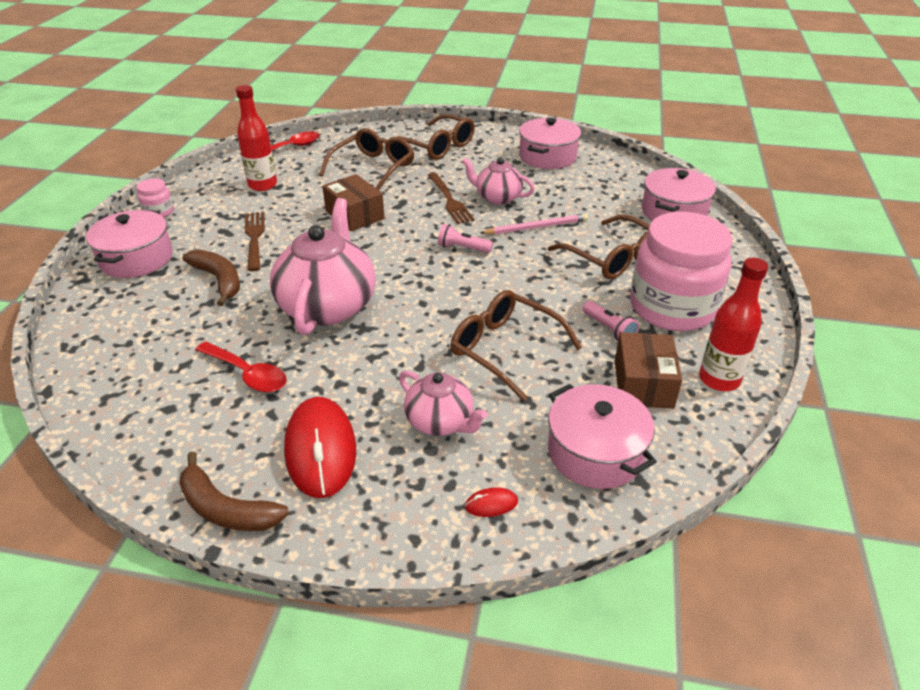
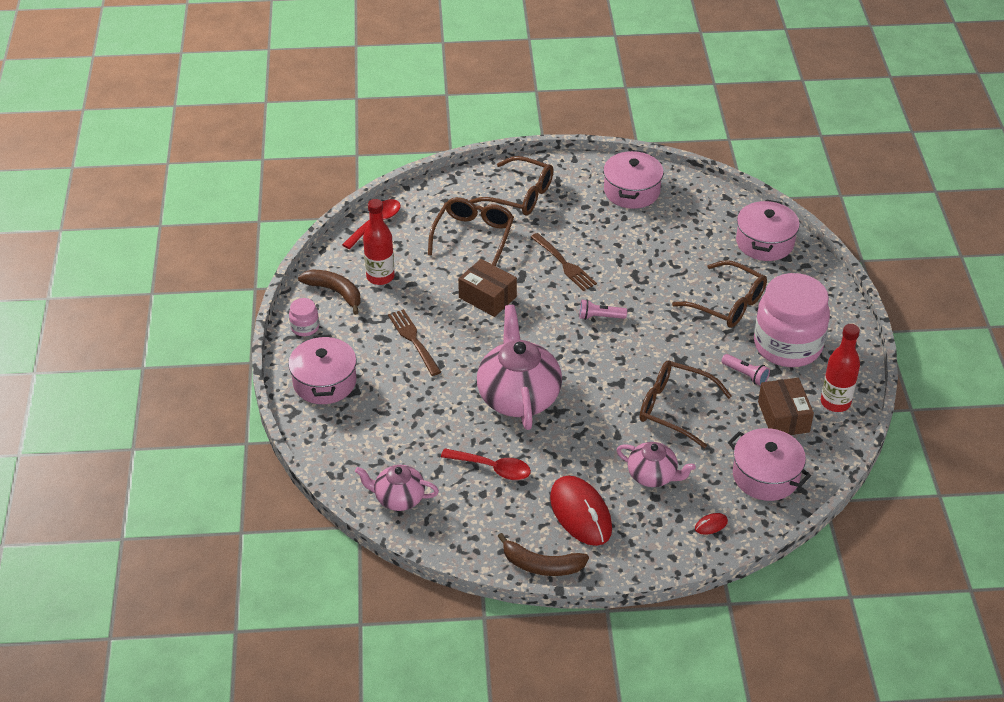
camera: 15 degrees left, 5 degrees up
brown banana [183,249,240,306] -> brown banana moved to [298,269,361,315]
pink teapot [462,158,535,205] -> pink teapot moved to [355,465,439,511]
pink pencil [480,213,588,235] -> none

